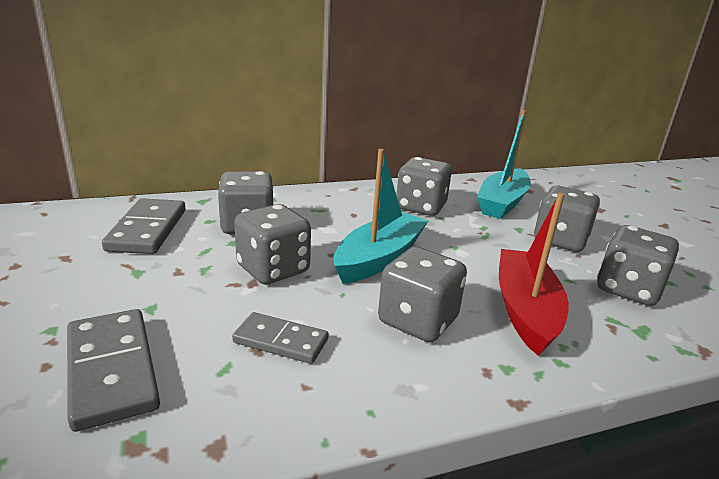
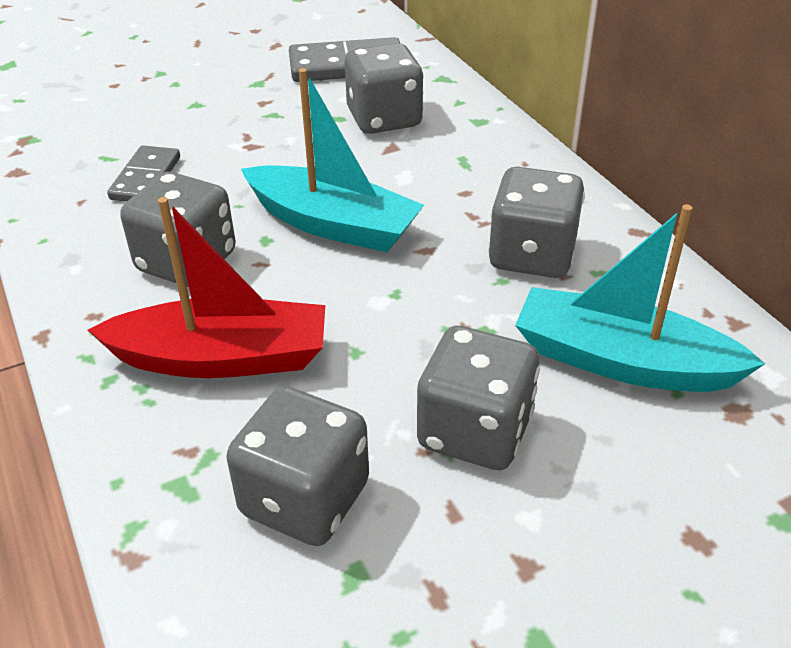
camera: 85 degrees right, 15 degrees up
grey domino [67,309,160,432] -> none
grey dice [234,204,311,285] -> none

